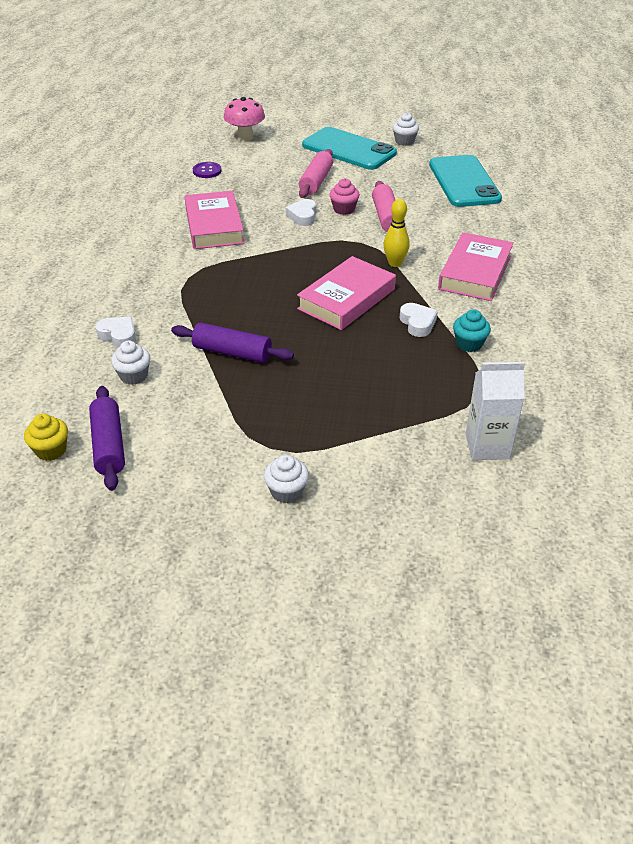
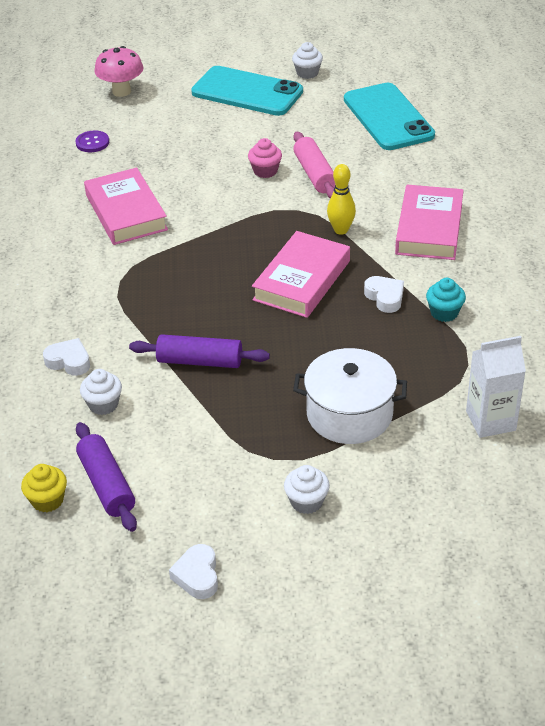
camera: 10 degrees left, 0 degrees up
white heart [286,199,316,226] -> white heart moved to [169,544,218,599]
pink rolling pin [299,149,333,198] -> none
none -> white pot [293,348,407,444]

